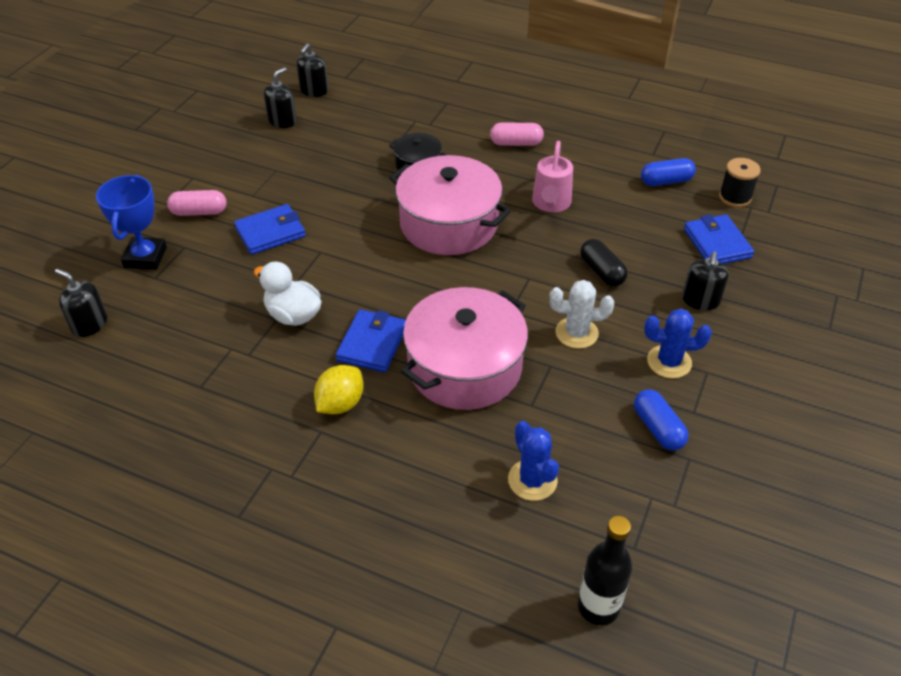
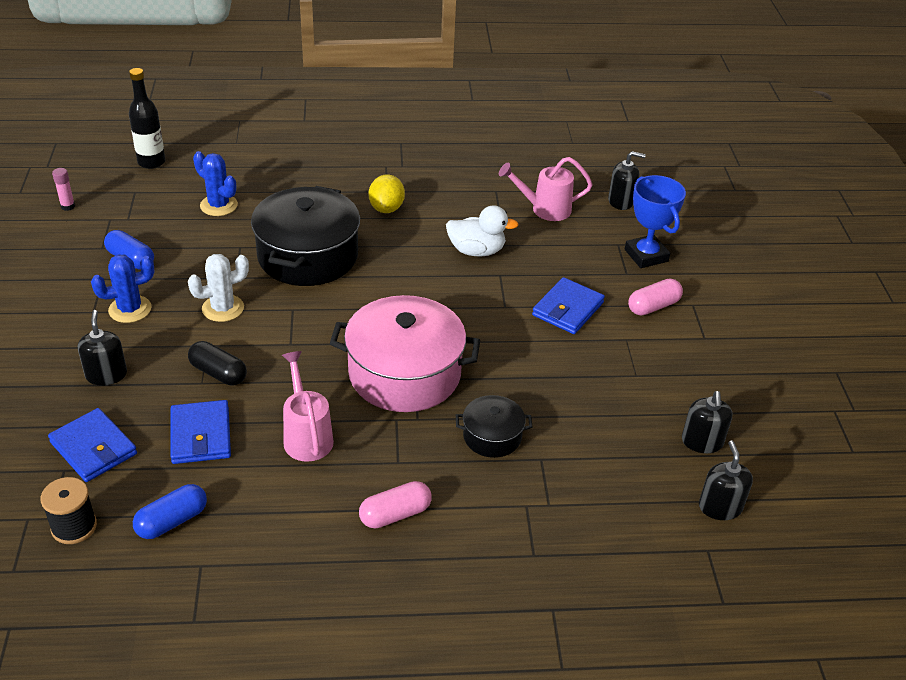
camera: 150 degrees right, 5 degrees down
blue wallet [336,309,406,372] -> blue wallet moved to [170,400,231,464]
pink pot [401,287,528,410] -> black pot [251,186,360,286]
none -> pink glue stick [52,168,75,211]
none -> pink watering can [499,157,593,221]

